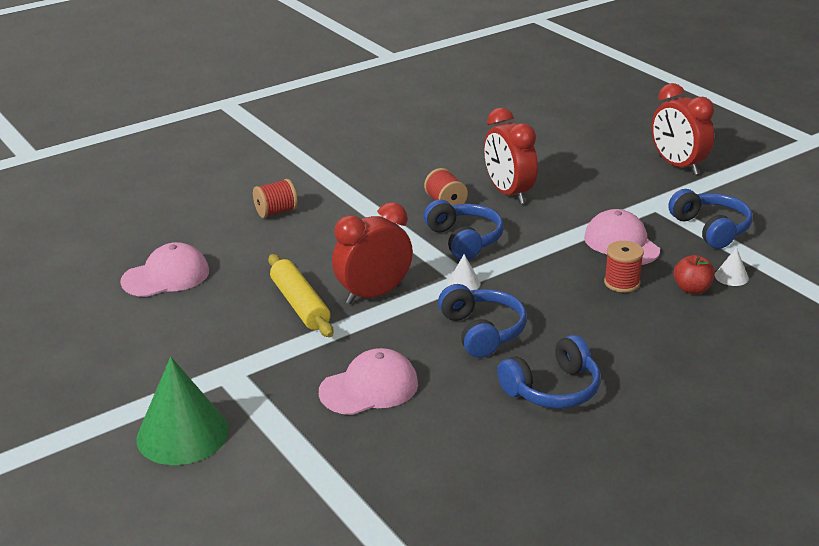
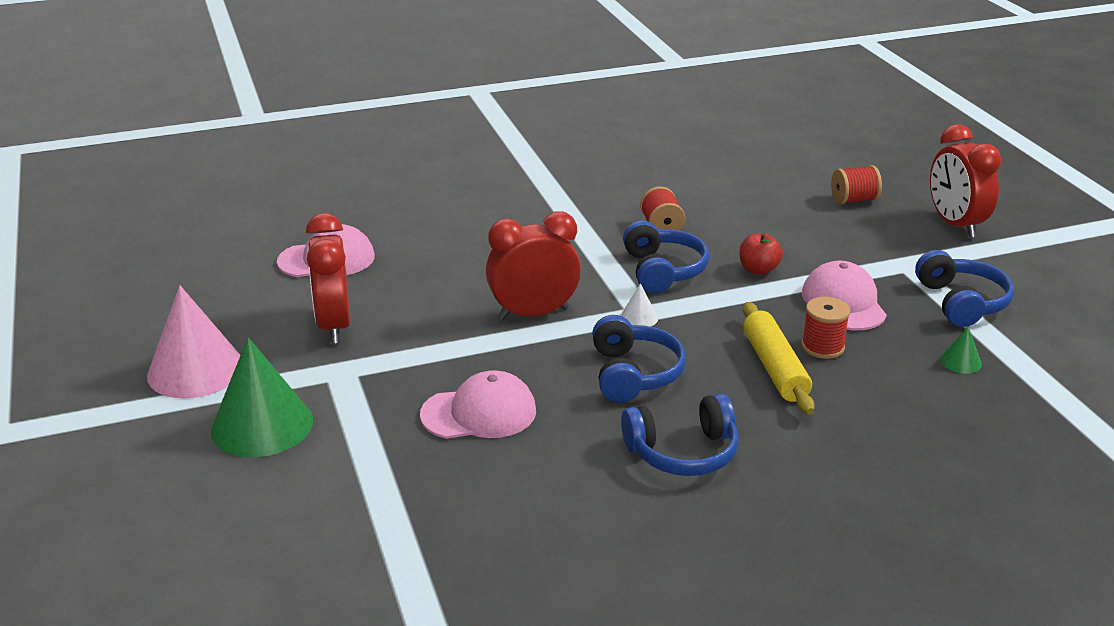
camera: 15 degrees right, 0 degrees up
red spool [253,179,298,218] -> red spool moved to [831,165,882,204]
yellow rolling pin [268,254,334,337] -> yellow rolling pin moved to [743,302,815,414]
red clock [484,108,538,204] -> red clock moved to [306,213,351,344]
red apple [673,255,715,294] -> red apple moved to [739,233,783,275]
white cone [715,247,749,286] -> green cone [940,326,982,374]
none -> pink cone [147,285,240,399]

